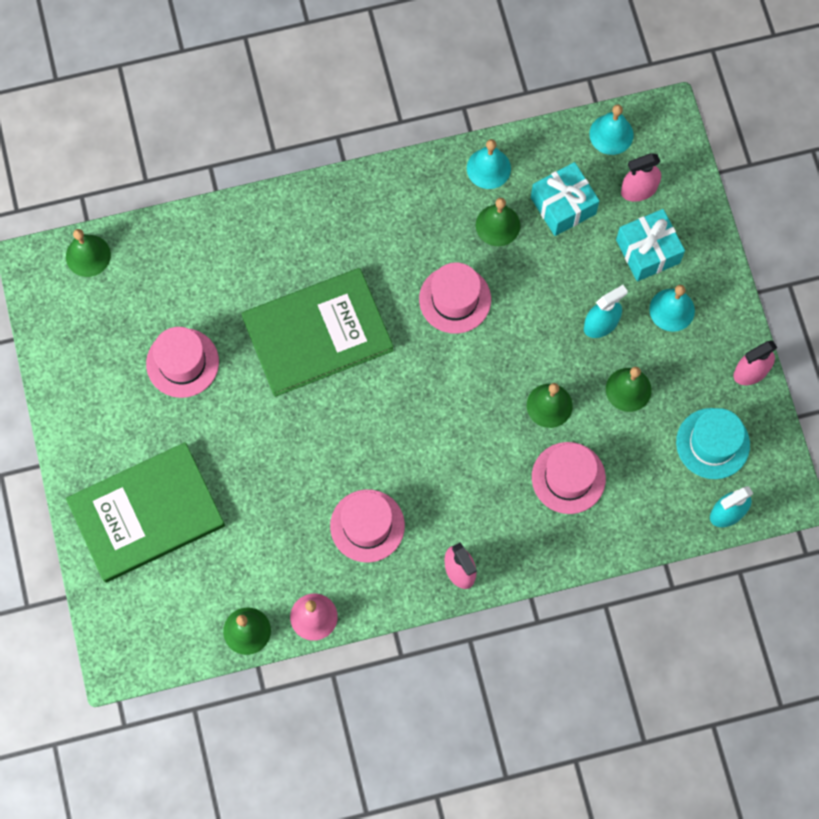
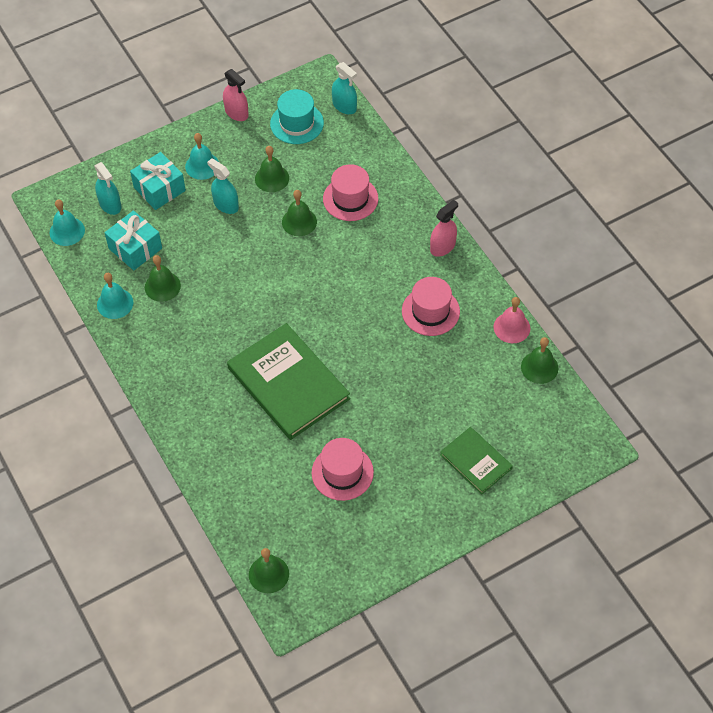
camera: 105 degrees left, 15 degrees down
green book [66,442,225,583] -> green book [440,427,513,494], size x0.55
pink hat [419,262,491,334] -> none
pink spray bottle [621,153,661,202] -> turquoise spray bottle [94,162,121,215]

